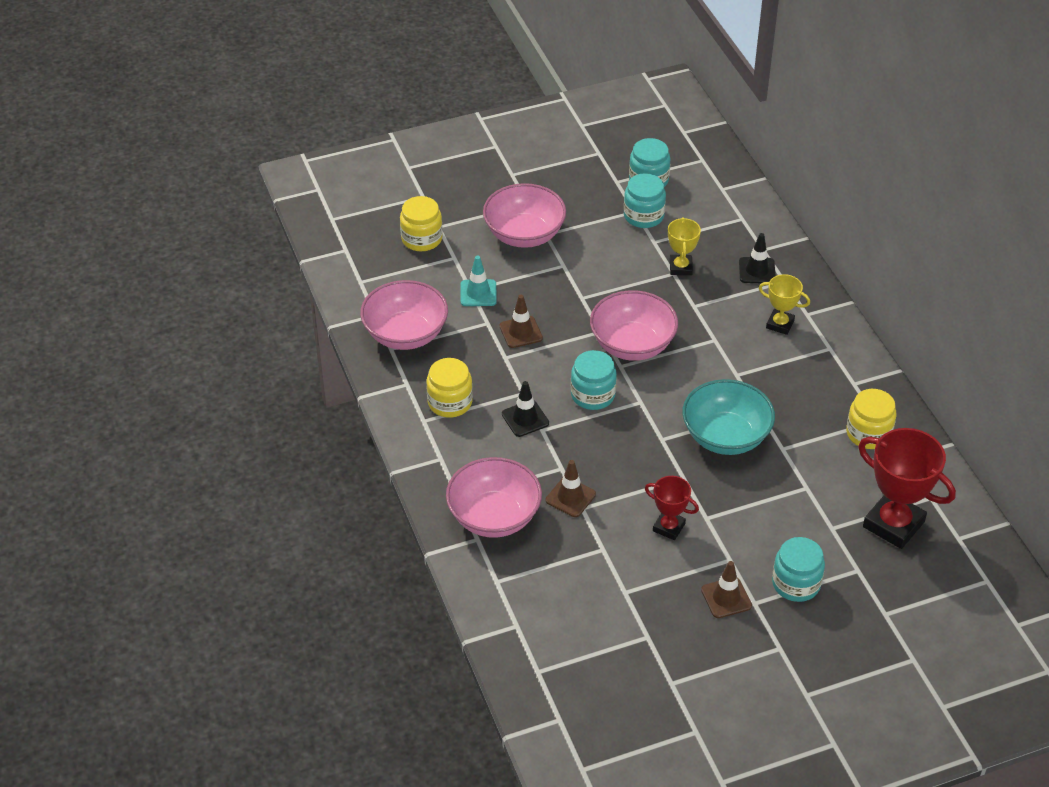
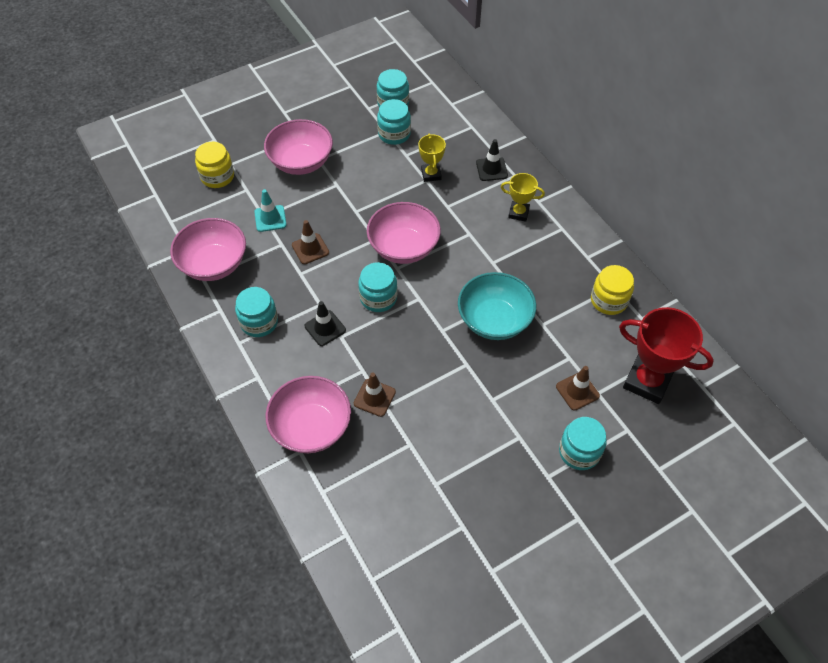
camera: 10 degrees left, 10 degrees up
yellow jar [427,358,473,418] -> turquoise jar [235,287,278,337]
red trophy [645,476,699,540] -> none
brown traffic cone [701,561,752,618] -> brown traffic cone moved to [556,366,600,410]

